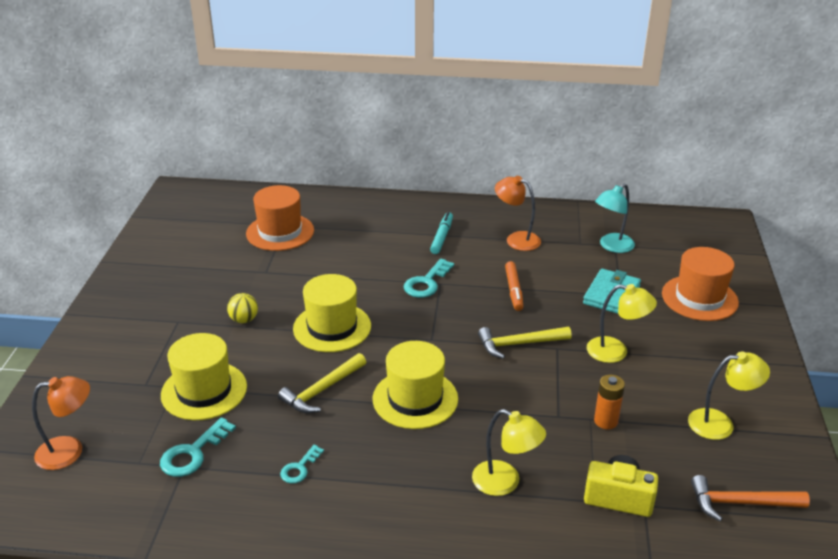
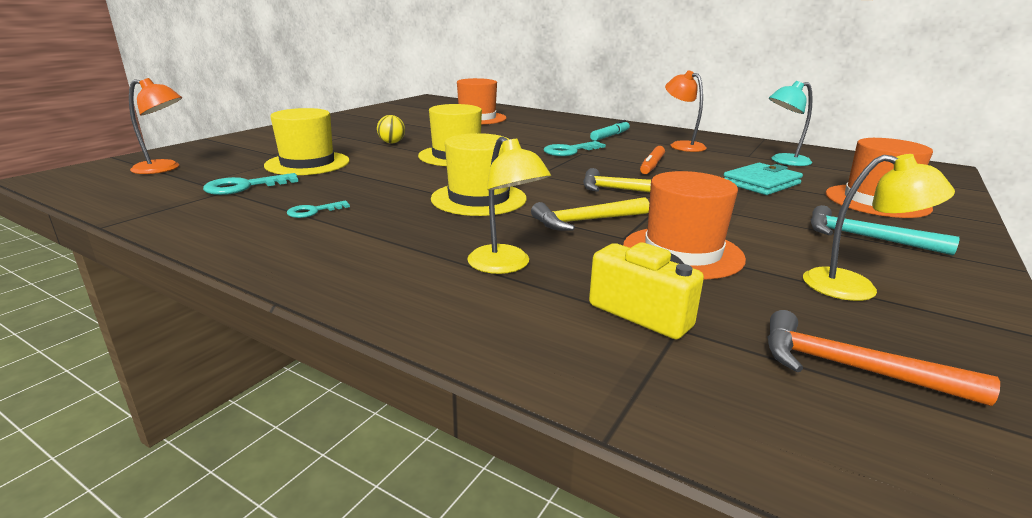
camera: 25 degrees right, 10 degrees down
yellow hammer [278,353,366,413] -> yellow hammer moved to [531,197,649,231]
yellow lamp [587,284,657,363] -> none
orange battery [594,375,625,429] -> orange hat [623,171,746,279]
none -> turquoise hammer [810,205,960,255]

